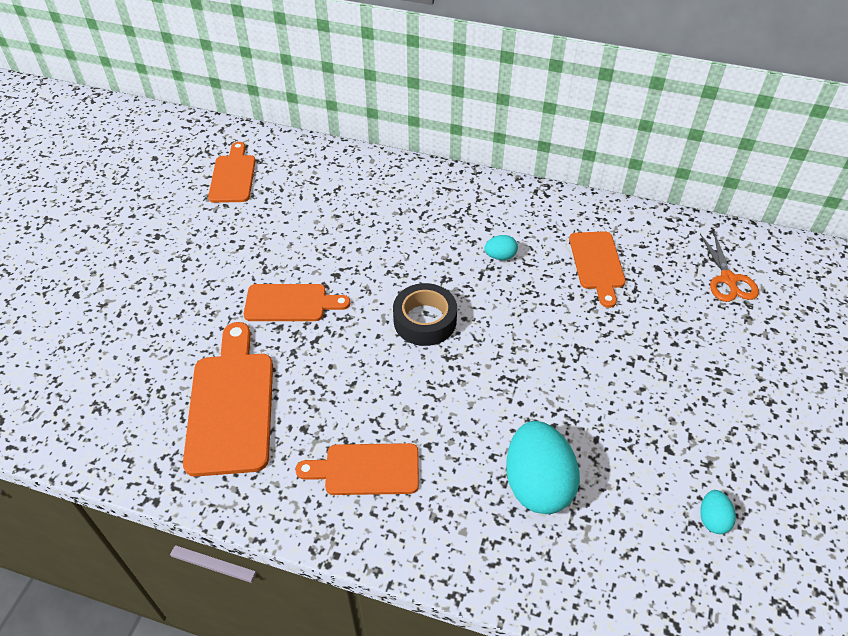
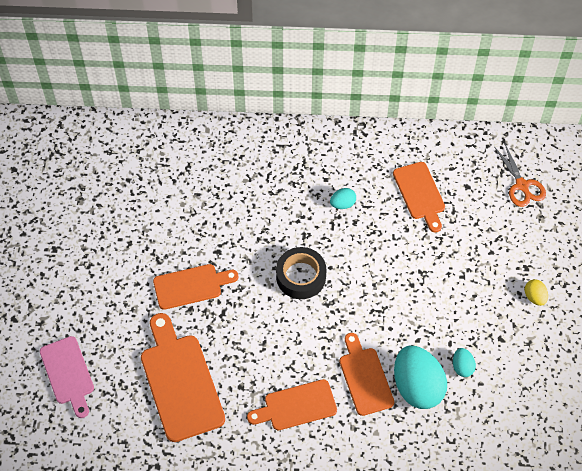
camera: 15 degrees left, 10 degrees up
orange cutting board [208,142,256,203] -> orange cutting board moved to [340,333,394,416]
turquoise egg [700,490,736,534] -> turquoise egg moved to [453,348,476,377]
none -> pink cutting board [40,336,94,418]
none -> yellow egg [525,279,548,306]

